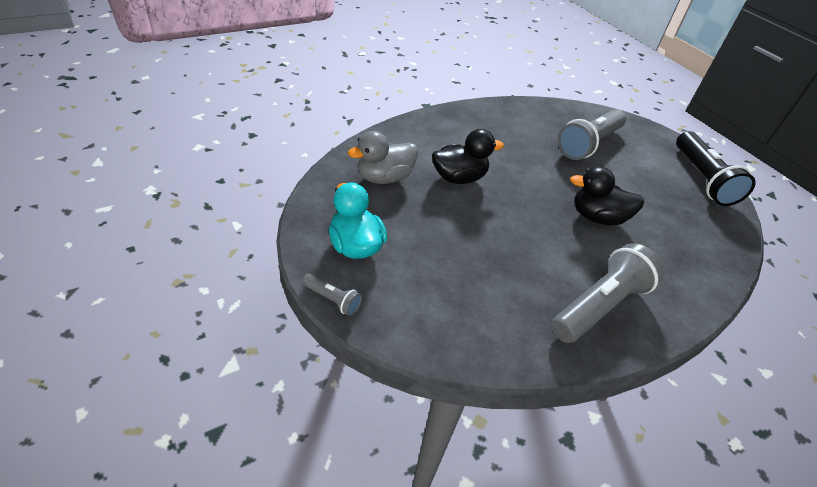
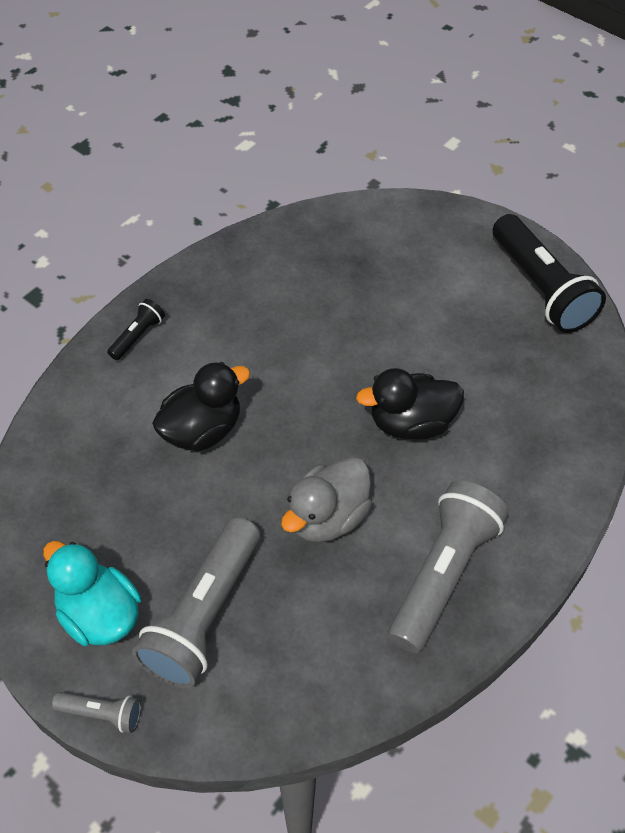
camera: 15 degrees left, 10 degrees up
grey duck [348,131,418,184] -> grey duck moved to [281,457,372,543]
grey flashlight [558,109,626,160] -> grey flashlight moved to [132,517,260,689]
none -> black flashlight [107,299,165,360]

